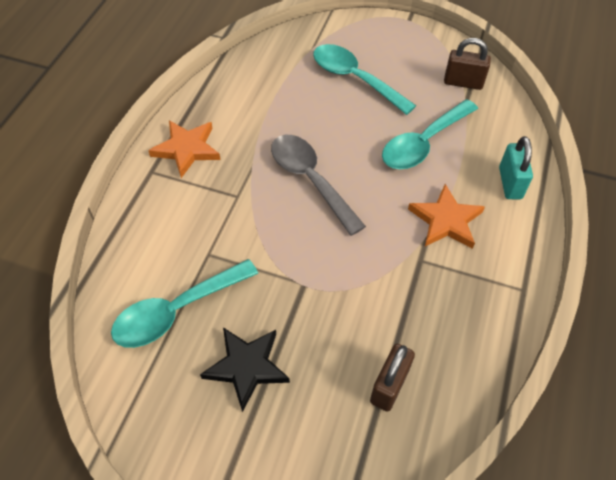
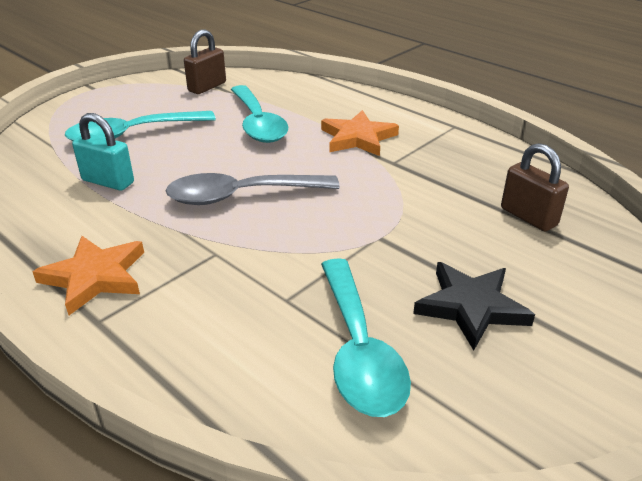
camera: 65 degrees left, 20 degrees down
turquoise padlock [499,136,533,199] -> turquoise padlock moved to [72,113,134,191]

